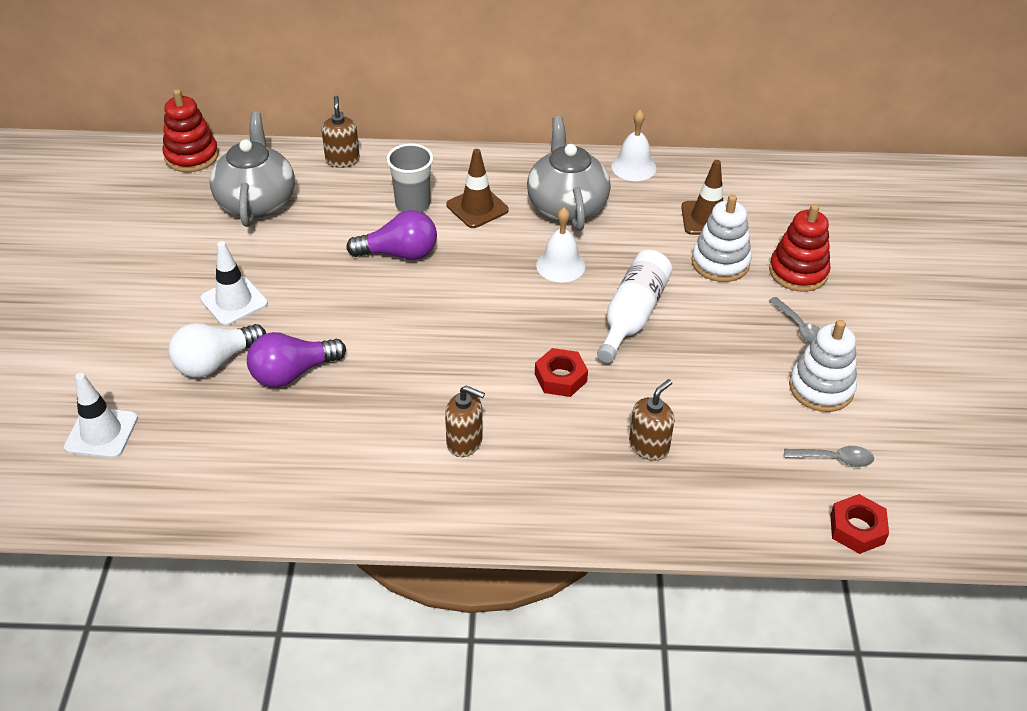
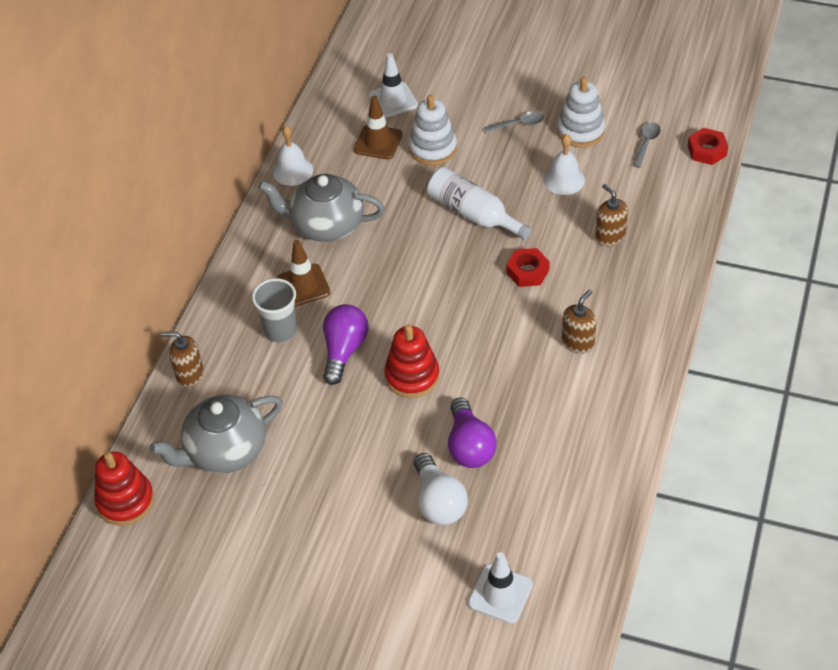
camera: 70 degrees left, 5 degrees up
white traffic cone [200,241,268,326] -> white traffic cone moved to [369,53,418,118]
grey teapot [210,112,295,227] -> grey teapot turned 45 degrees counterclockwise [149,395,283,473]
white bell [536,207,585,282] -> white bell moved to [544,134,585,195]
red stacking toy [769,204,831,292] -> red stacking toy moved to [384,325,439,398]

